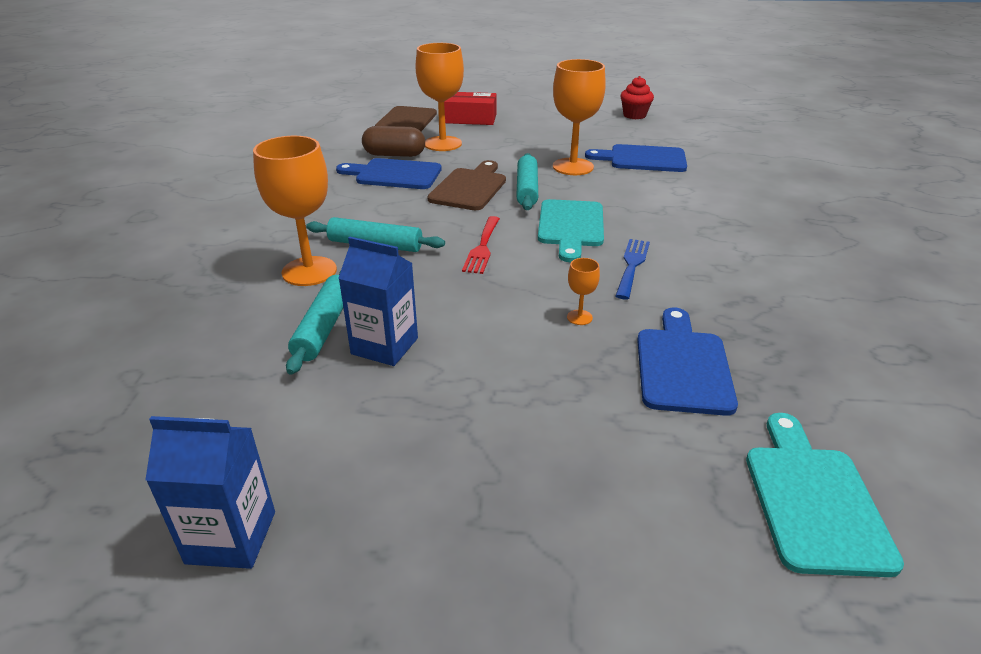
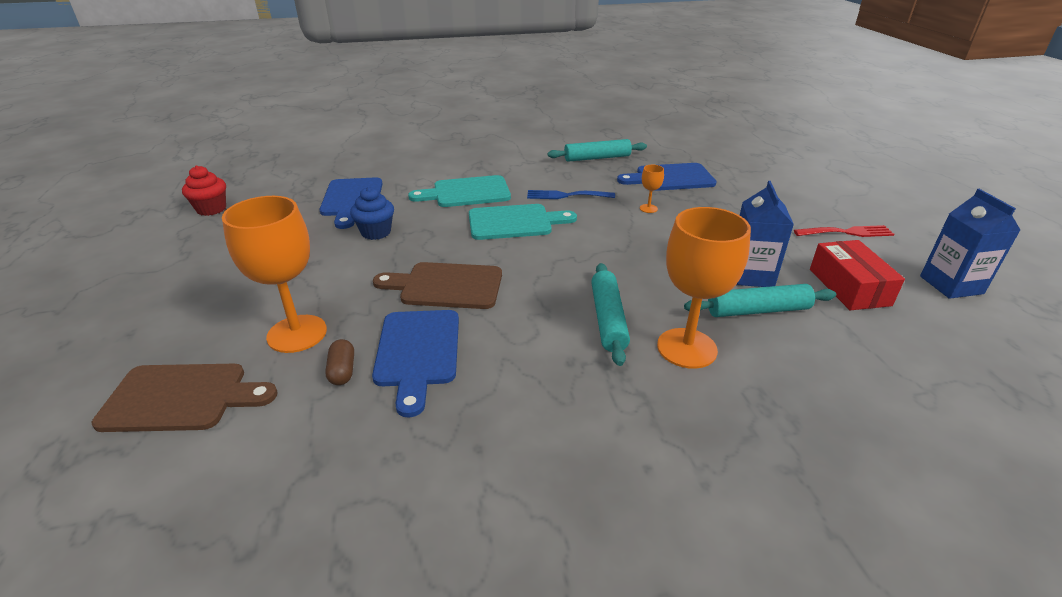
camera: 105 degrees left, 0 degrees up
brown capsule [362,126,425,157] -> brown capsule [325,339,354,385], size x0.56
red box [444,92,497,125] -> red box moved to [810,240,905,310]
red fork [462,216,500,274] -> red fork moved to [794,225,895,237]
turquoise rolling pin [516,153,538,210] -> turquoise rolling pin moved to [548,139,647,162]
orange goblet [553,59,606,175] -> blue cupcake [350,187,394,240]
turquoise cutting board [746,413,904,577] -> turquoise cutting board moved to [408,175,511,207]

